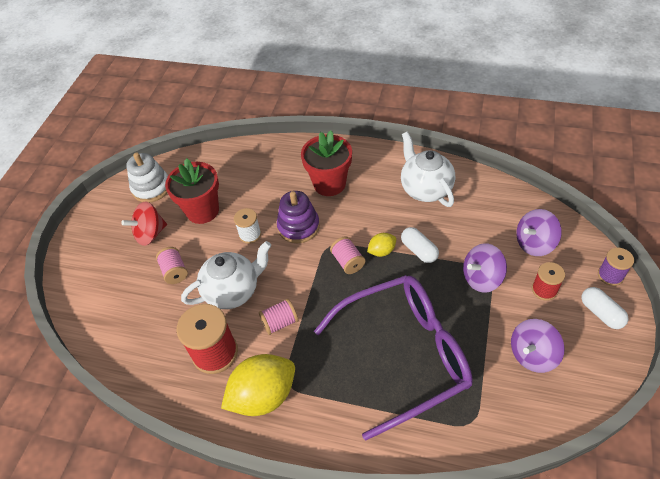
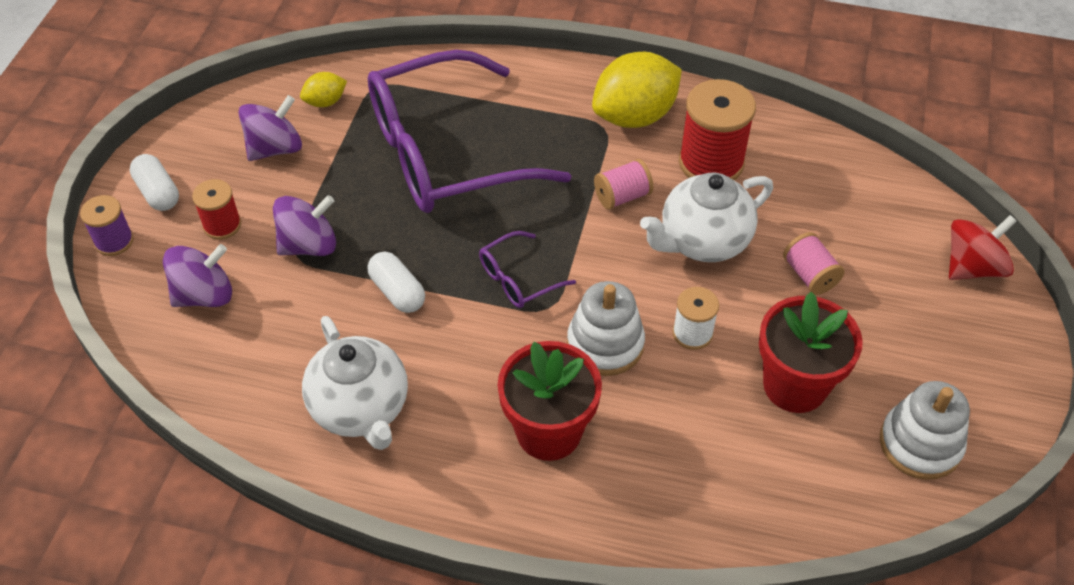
camera: 175 degrees right, 0 degrees up
red spinning top [122,201,167,246] -> red spinning top moved to [949,215,1016,280]
purple stacking toy [277,191,320,243] -> white stacking toy [567,281,645,376]
pink spool [330,236,365,274] -> purple glasses [479,231,576,308]
yellow lemon [367,233,396,257] -> yellow lemon moved to [300,72,347,107]

